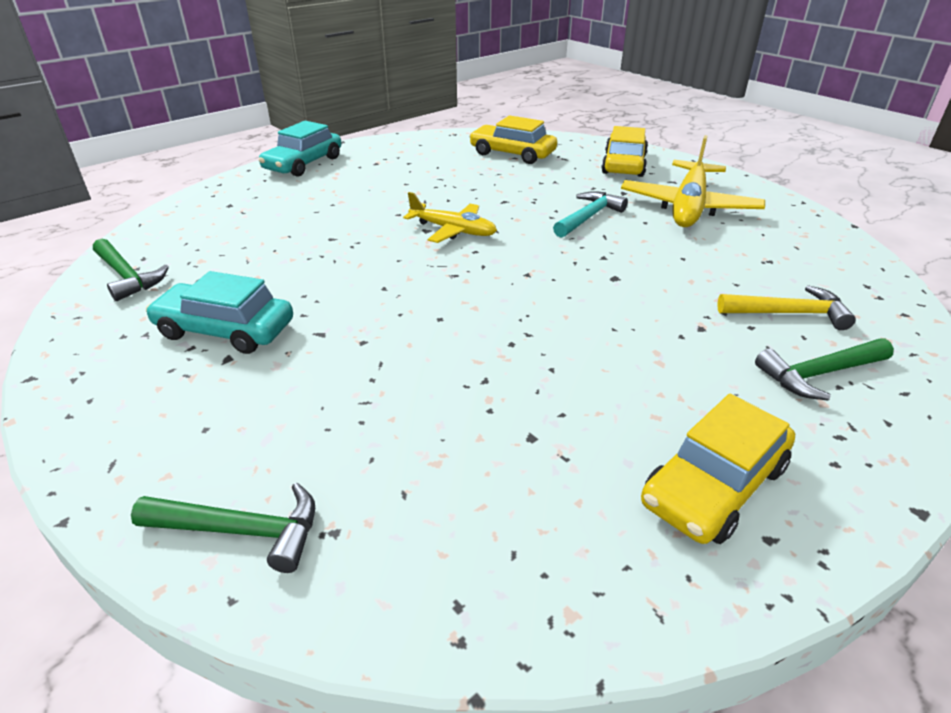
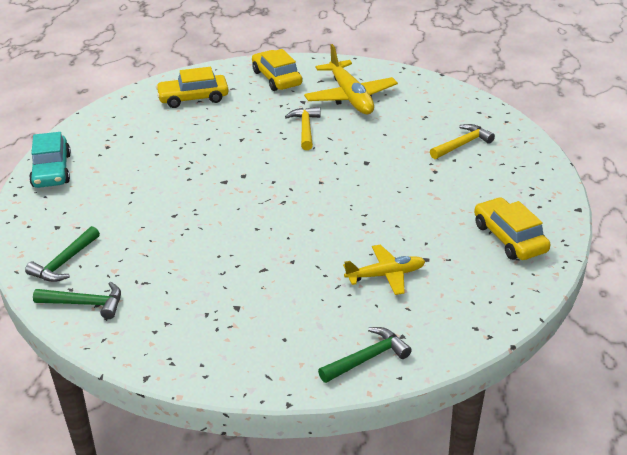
camera: 40 degrees left, 0 degrees up
turquoise car [146,271,293,354] -> none
yellow plane [403,192,497,243] -> yellow plane moved to [343,245,425,295]
turquoise hammer [553,191,628,238] -> yellow hammer [285,107,320,150]
yellow car [641,394,795,544] -> yellow car turned 150 degrees clockwise [474,197,551,260]
green hammer [755,338,894,401] -> green hammer moved to [25,226,100,282]

